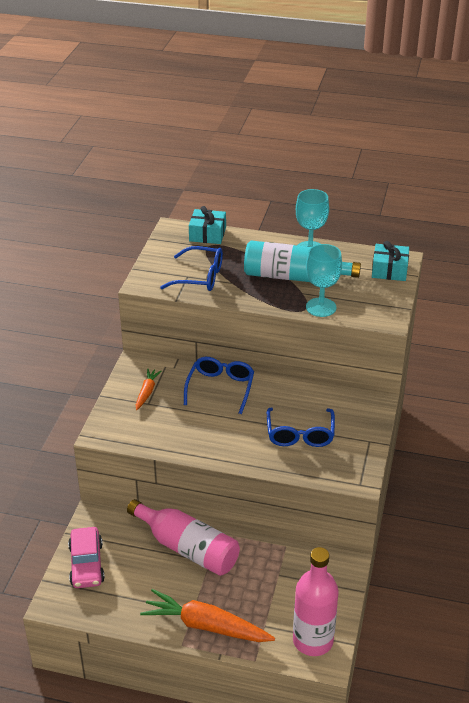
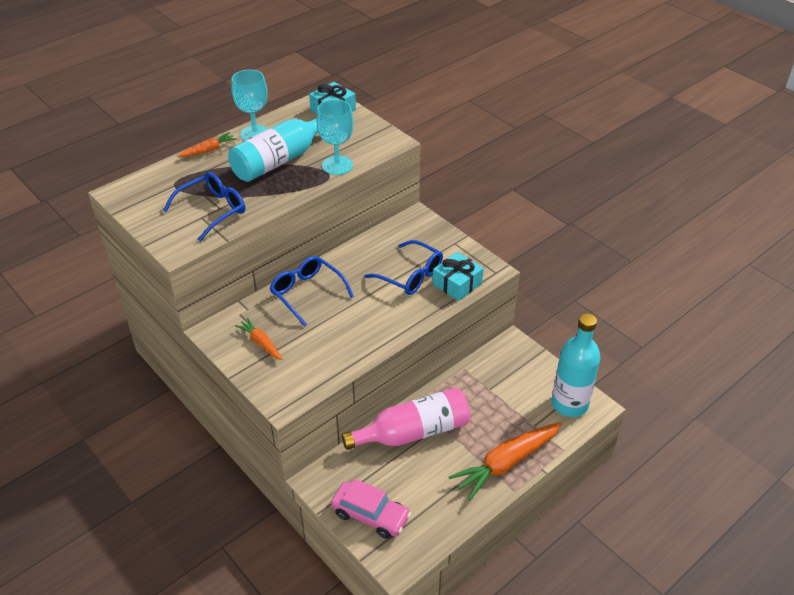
camera: 55 degrees left, 5 degrees up
turquoise gift [189,206,226,244] -> turquoise gift moved to [433,252,484,301]
pink bottle [293,547,339,656] -> turquoise bottle [551,313,601,417]
none -> orange carrot [177,132,237,157]

